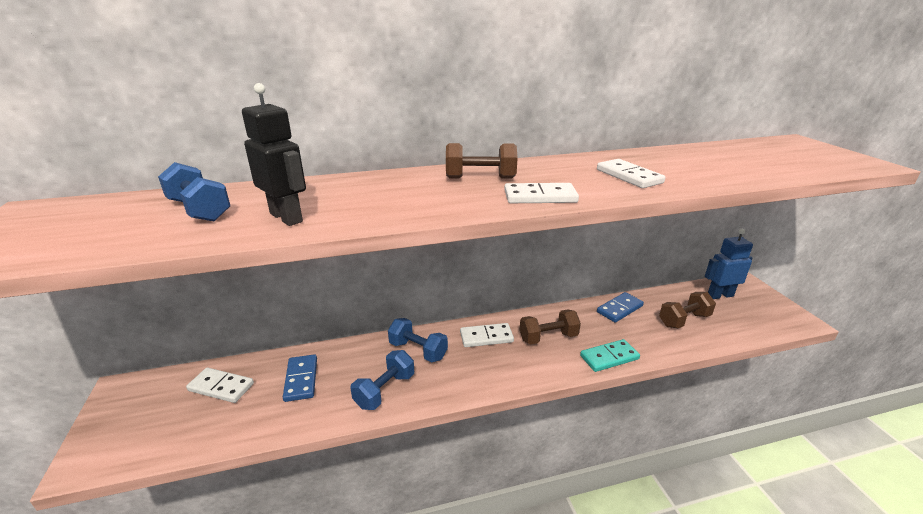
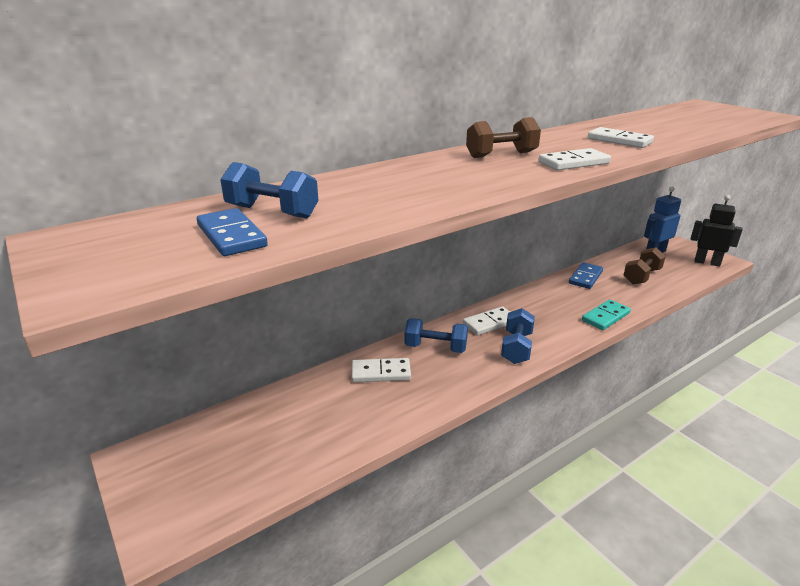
camera: 20 degrees left, 0 degrees up
white domino [186,368,254,403] -> white domino moved to [351,358,411,382]
black robot [242,83,306,226] -> black robot moved to [691,195,743,267]
blue domino [283,354,317,402] -> blue domino moved to [197,208,268,256]
blue dumbbell [351,350,414,410] -> blue dumbbell moved to [501,308,535,364]
brown dumbbell [520,309,581,345] -> none

